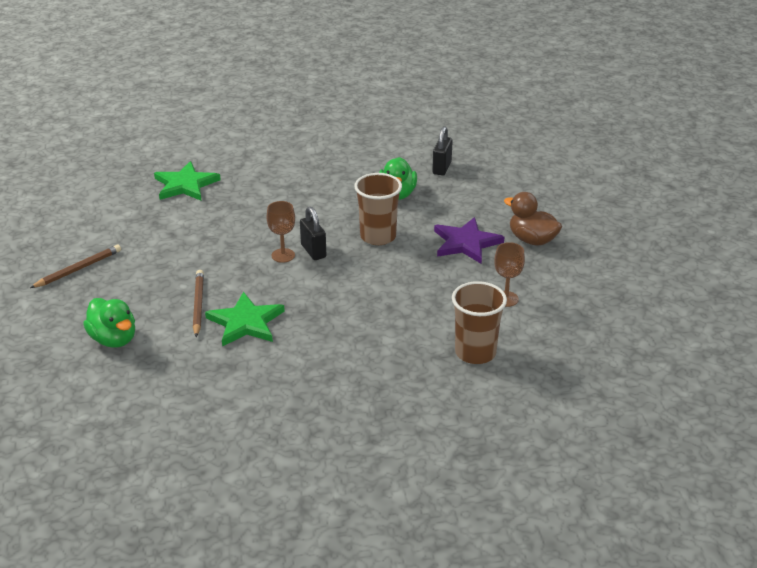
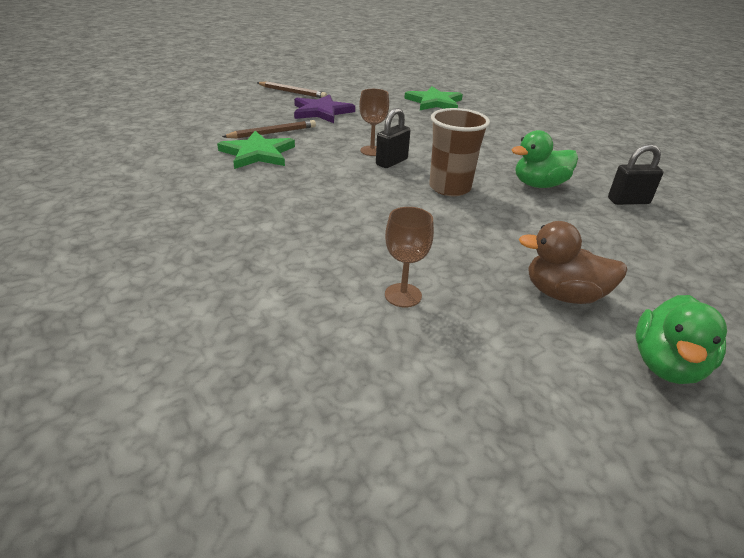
camera: 65 degrees right, 0 degrees up
green duck [83,298,135,348] -> green duck moved to [636,295,727,384]
purple star [434,217,504,264] -> purple star moved to [294,94,355,123]
brown cup [452,281,507,364] -> none
brown duck [504,192,562,246] -> brown duck turned 90 degrees counterclockwise [519,221,628,304]

